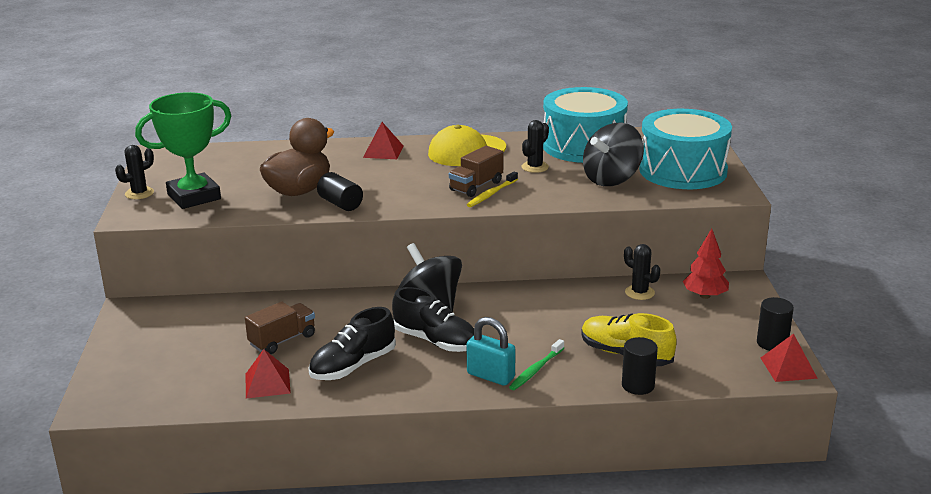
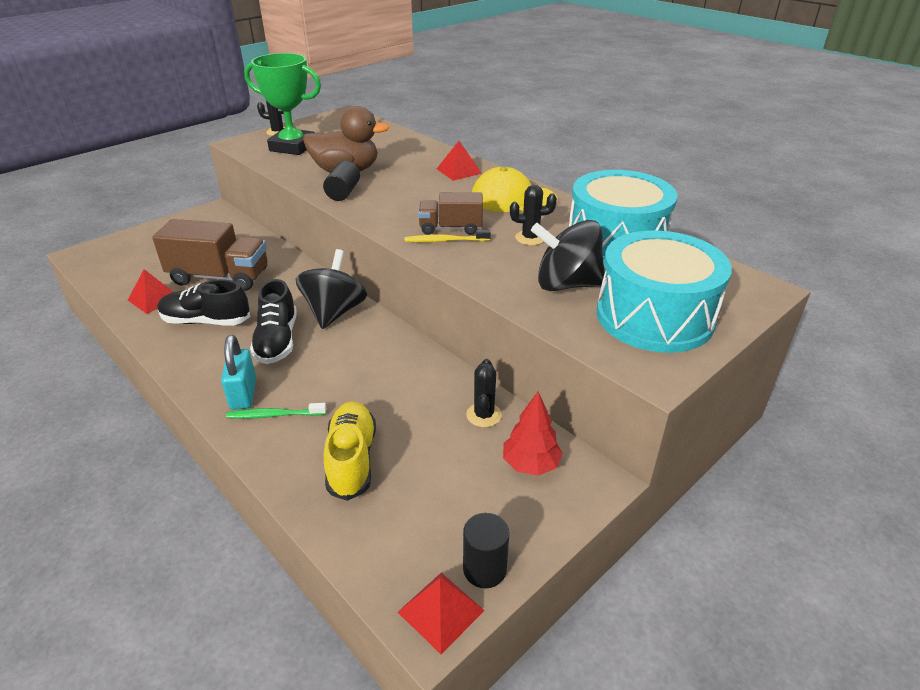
camera: 50 degrees right, 10 degrees up
brown truck [245,302,315,354] -> brown truck [152,219,268,291], size x1.69
black cylinder [622,337,658,395] -> none

